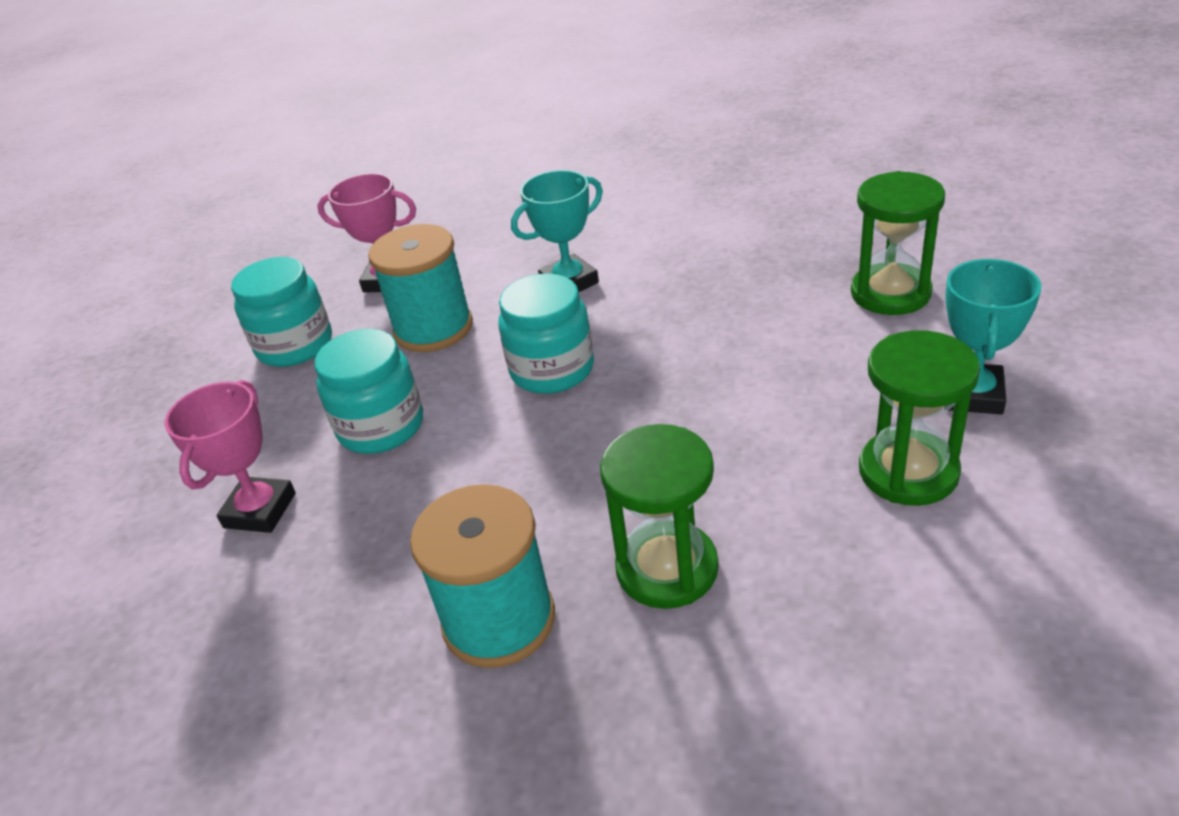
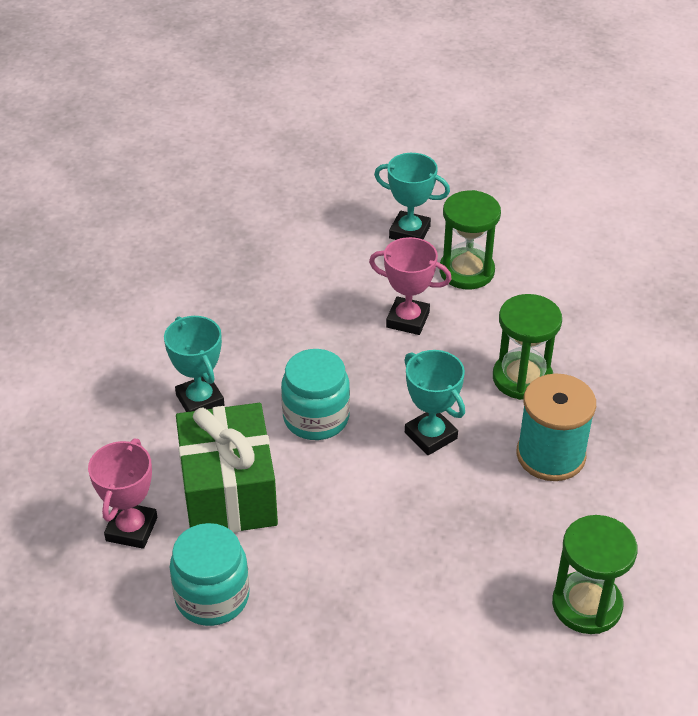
camera: 90 degrees left, 5 degrees up
pink trophy [165,380,296,533] -> pink trophy moved to [369,237,452,335]
turquoise jar [314,329,423,454] -> none
turquoise spool [368,224,473,352] -> green gift [176,403,278,533]
green hourglass [851,171,945,315] -> green hourglass moved to [552,515,637,634]
none -> turquoise trophy [404,350,465,455]

